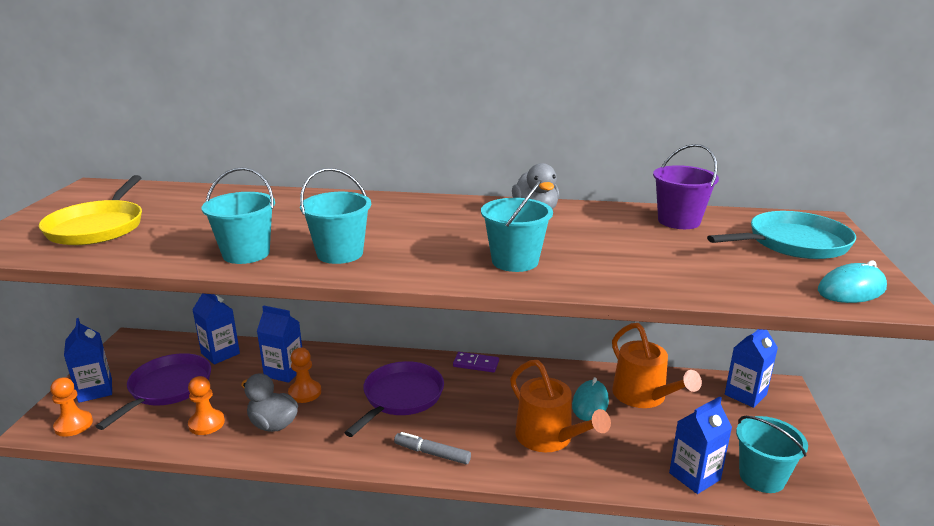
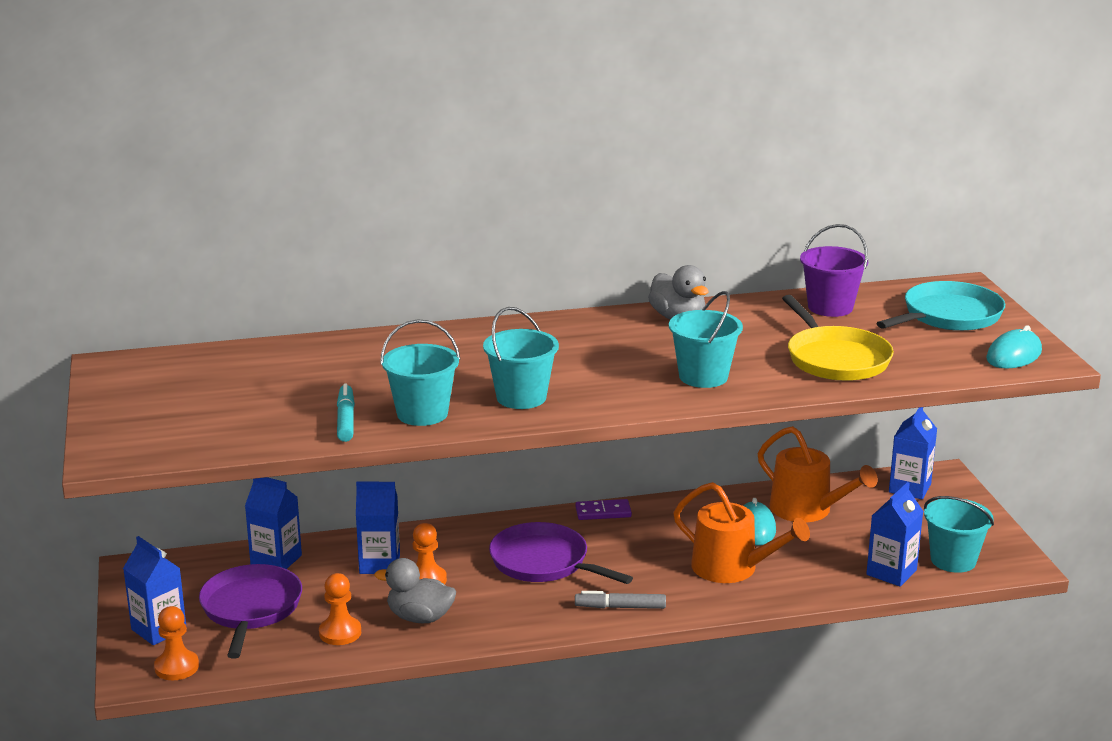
camera: 20 degrees left, 0 degrees up
yellow pan [39,175,142,245] -> yellow pan moved to [782,295,894,381]
purple pan [344,361,444,437] -> purple pan turned 60 degrees counterclockwise [489,522,633,584]
none -> turquoise marker [337,383,355,442]

